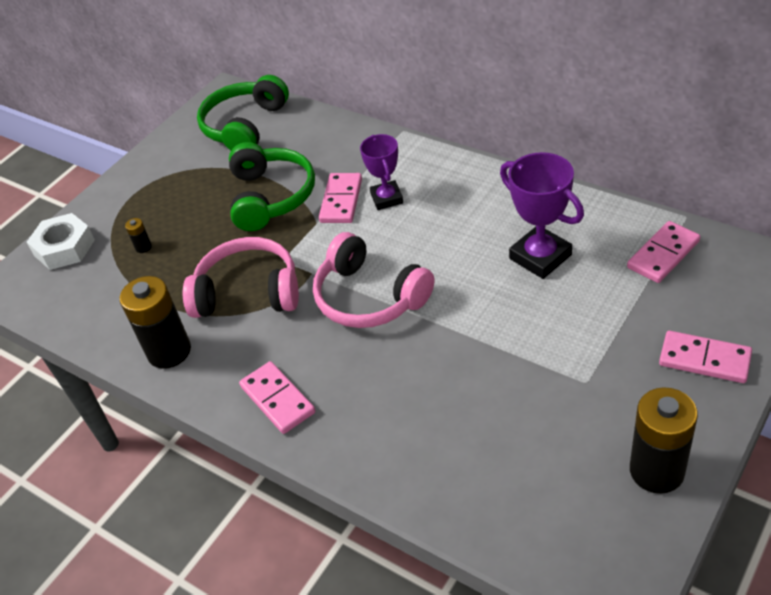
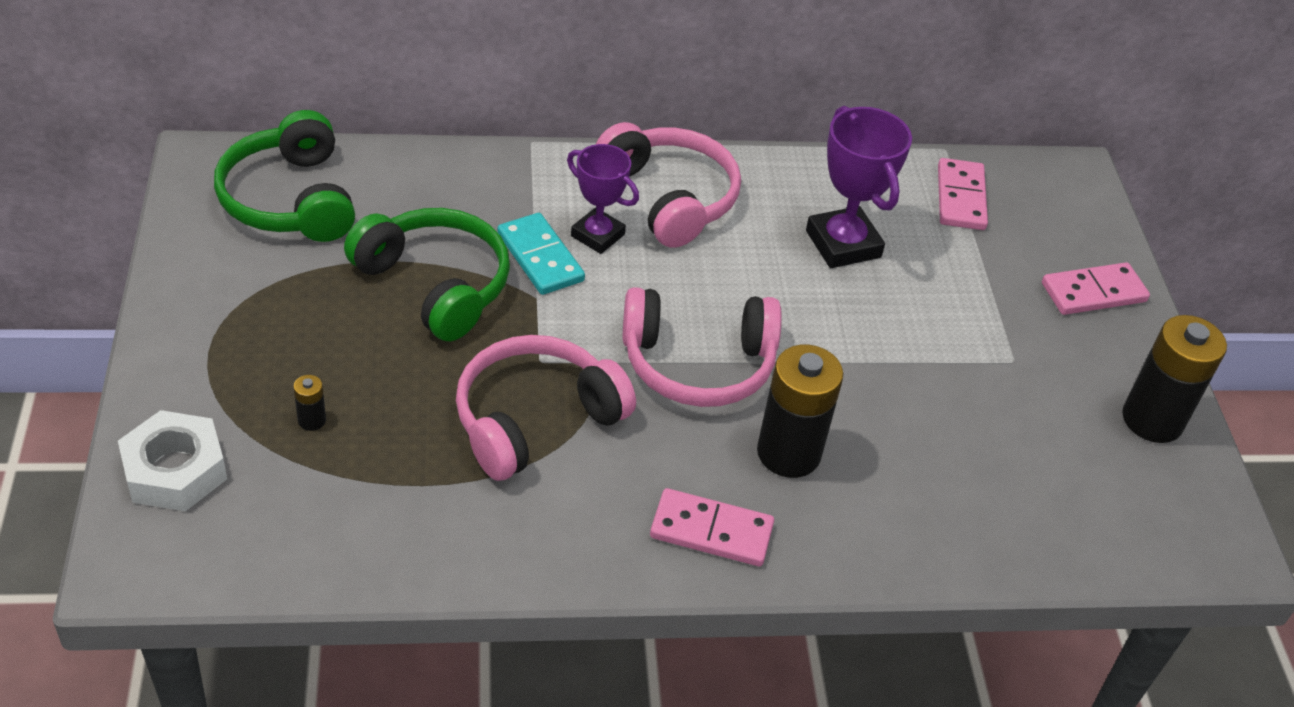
camera: 50 degrees left, 0 degrees up
black battery [120,276,191,369] -> black battery moved to [757,345,843,478]
pink domino [319,173,362,223] -> turquoise domino [497,213,585,295]
purple trophy [500,152,584,279] -> purple trophy turned 60 degrees clockwise [806,106,912,268]
none -> pink headphones [596,122,741,248]

